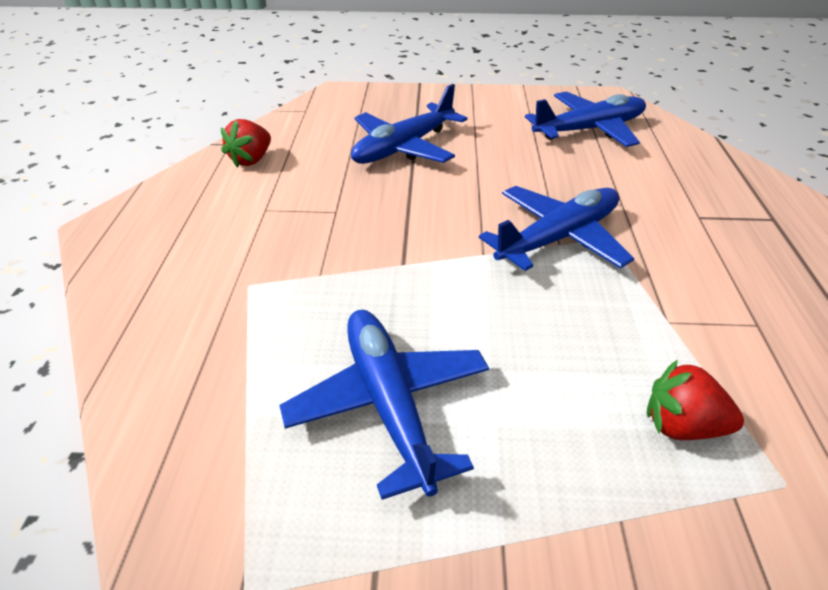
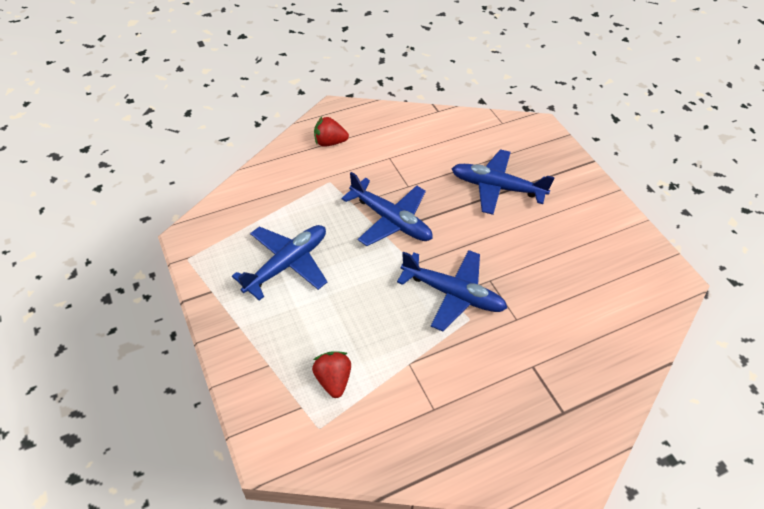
camera: 60 degrees right, 10 degrees up
red strawberry [221,119,271,168] -> red strawberry moved to [314,117,349,147]
blue plane [525,92,646,147] -> blue plane moved to [341,172,433,246]

